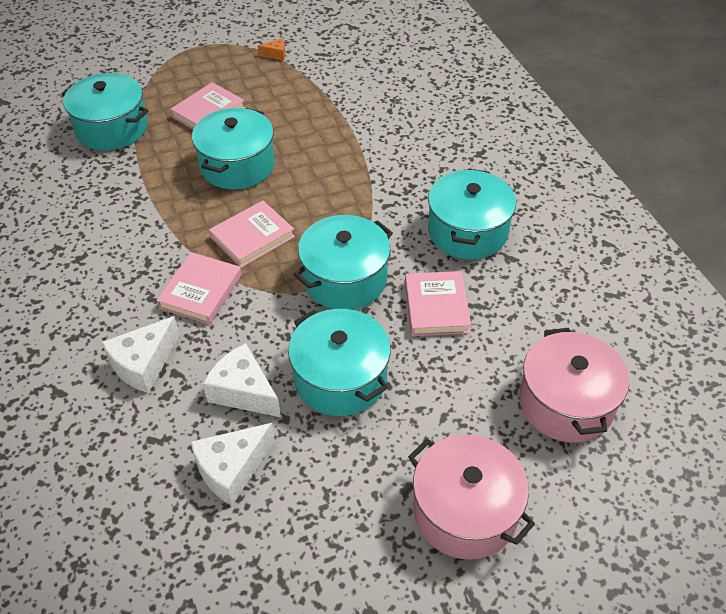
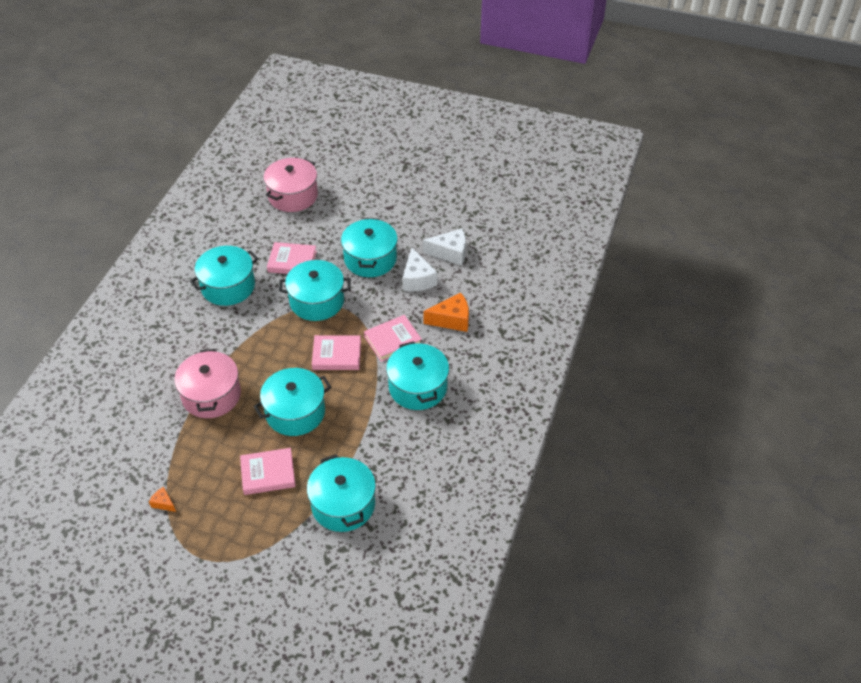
camera: 140 degrees left, 0 degrees up
white cheese [102,316,180,393] -> orange cheese [423,292,469,332]
pink book [405,271,471,336] -> pink book turned 60 degrees clockwise [267,242,317,274]
pink pot [408,434,535,559] -> pink pot moved to [174,349,241,418]
none -> turquoise pot [386,341,449,410]

